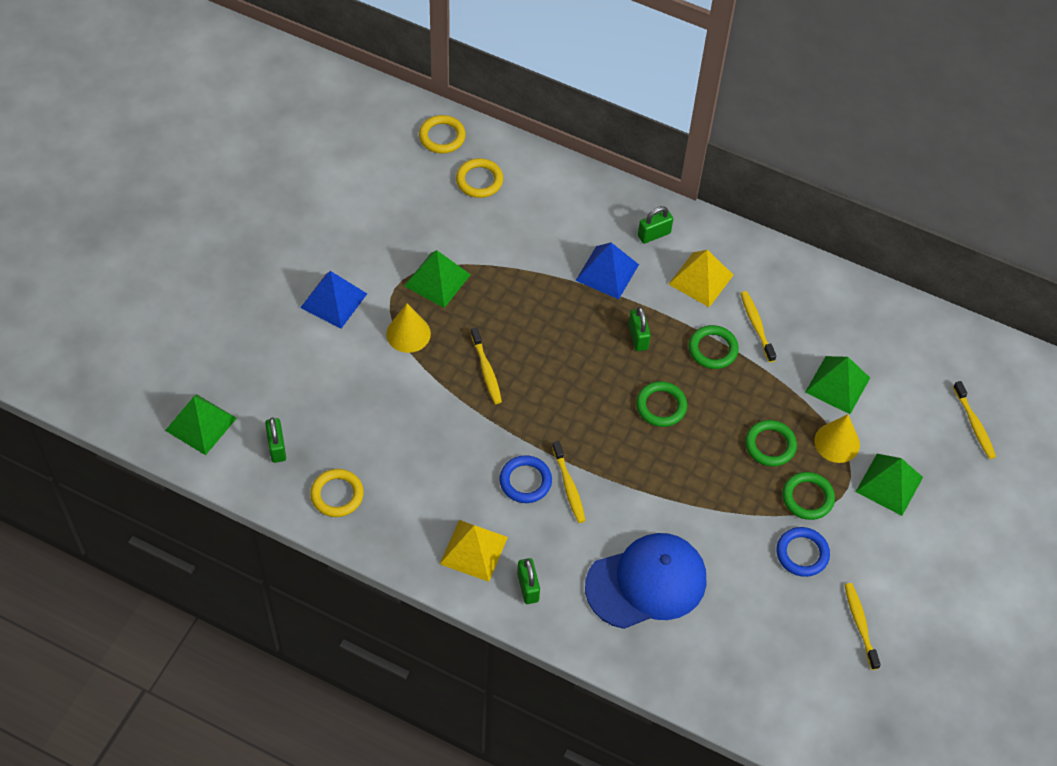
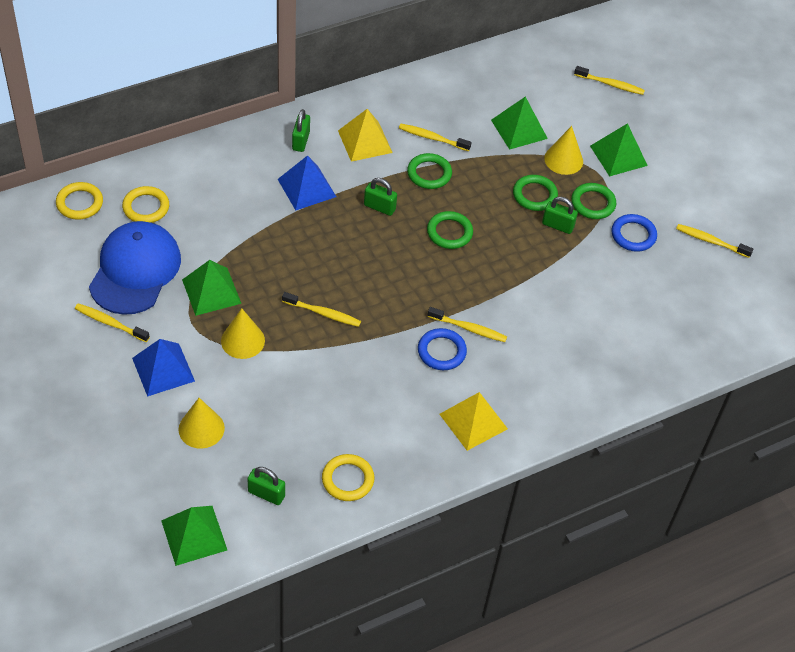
camera: 55 degrees left, 5 degrees down
green padlock [517,558,540,604] -> green padlock moved to [542,197,578,234]
blue cap [585,533,706,629] -> blue cap moved to [89,221,181,315]
none -> yellow toothbrush [75,303,150,342]
none -> yellow cone [179,398,225,449]

